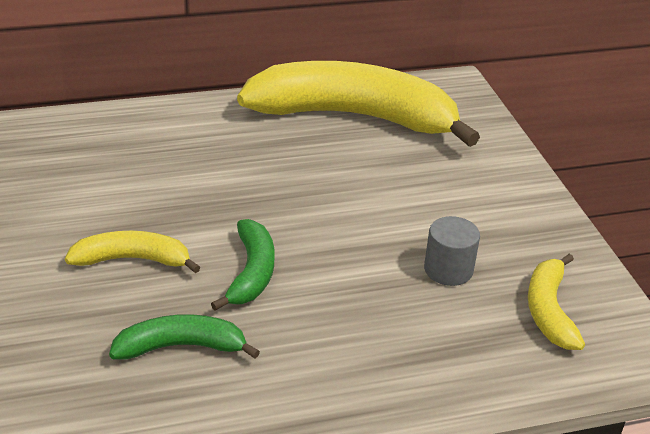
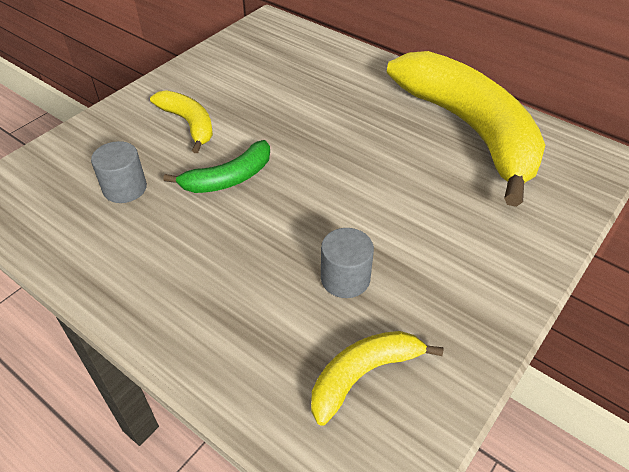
camera: 55 degrees right, 10 degrees up
green banana [109,314,260,360] -> grey cylinder [91,141,147,203]

